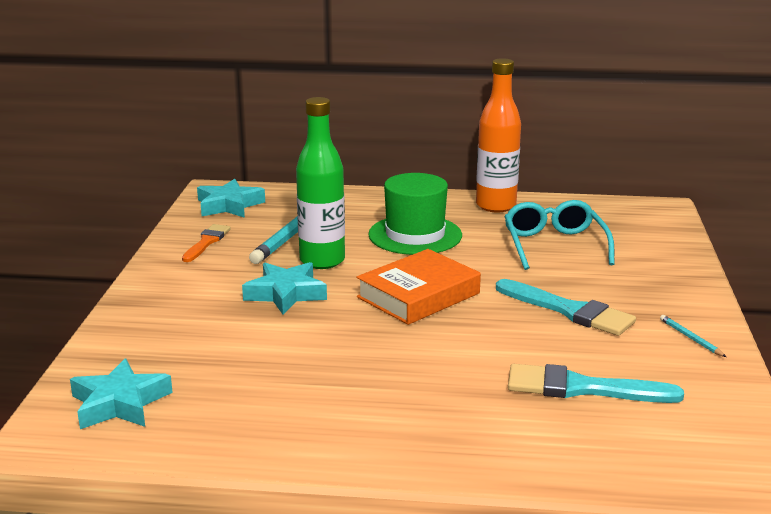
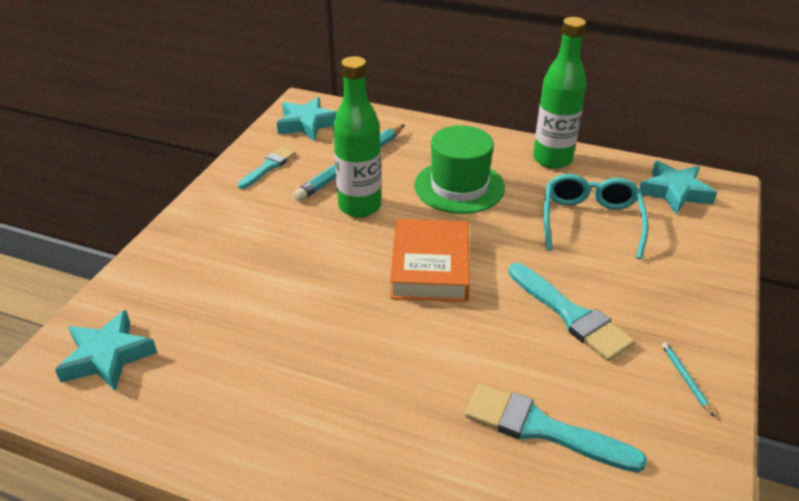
camera: 15 degrees right, 15 degrees up
orange brush [182,224,231,262] -> turquoise brush [238,147,295,189]
turquoise star [242,262,327,314] -> turquoise star moved to [639,161,717,214]
orange book [356,249,481,325] -> orange book turned 60 degrees counterclockwise [390,219,470,302]
orange bottle [476,58,521,212] -> green bottle [533,17,587,169]

